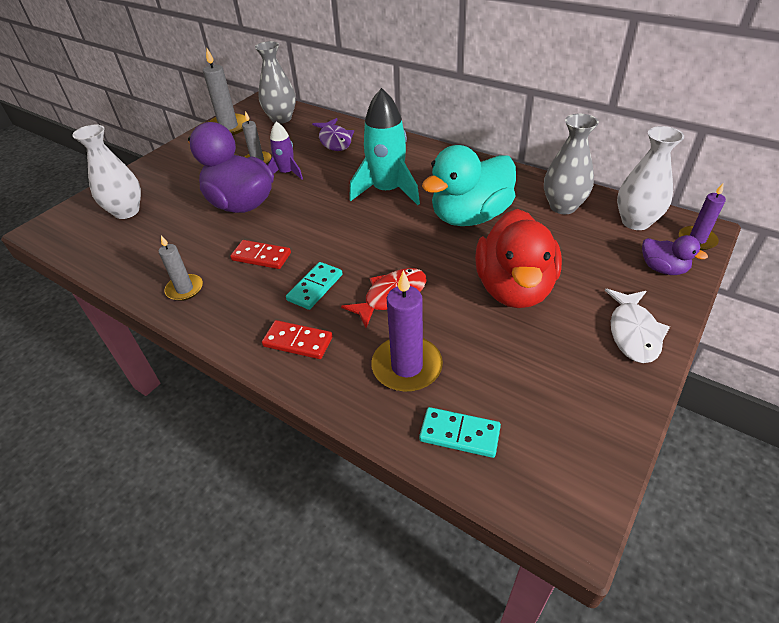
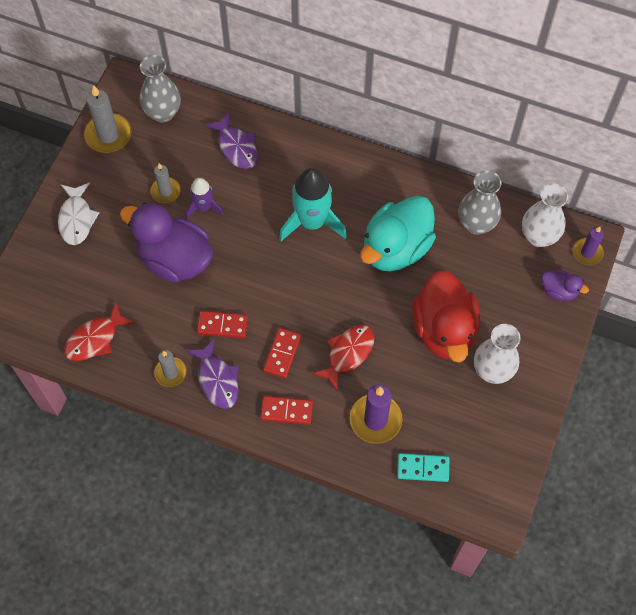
camera: 15 degrees left, 20 degrees up
white vase [72,125,141,219] -> white vase moved to [474,324,521,384]
turquoise domino [286,262,342,310] -> red domino [263,328,301,379]
white fish [605,289,670,363] -> white fish moved to [58,182,99,245]
none -> red fish [64,303,135,361]
none -> purple fish [186,339,239,409]

